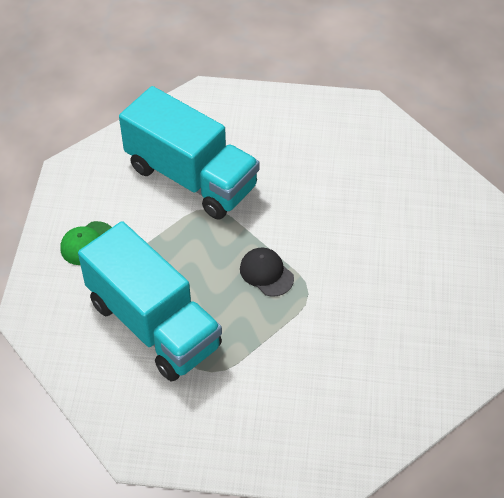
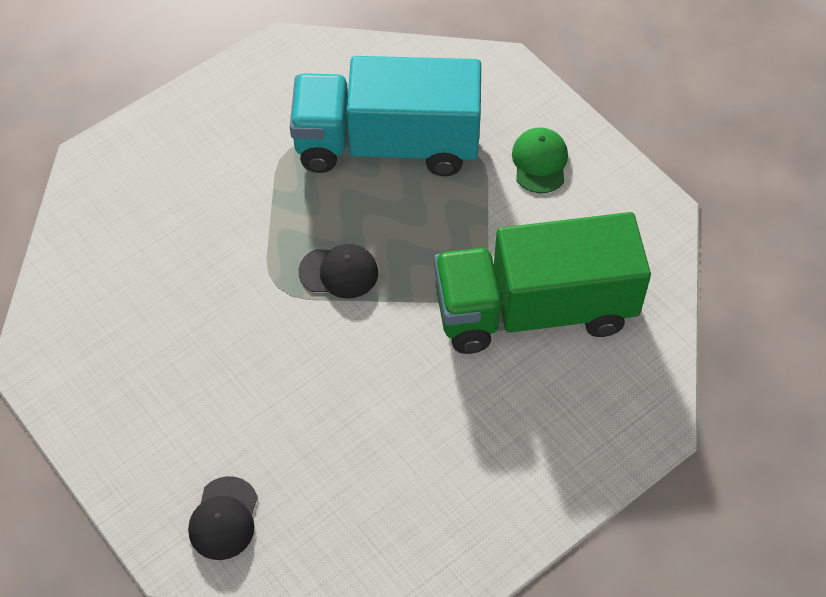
camera: 135 degrees right, 5 degrees up
turquoise truck [119,86,260,220] -> green truck [434,212,651,354]
none -> black cap [188,476,258,560]

